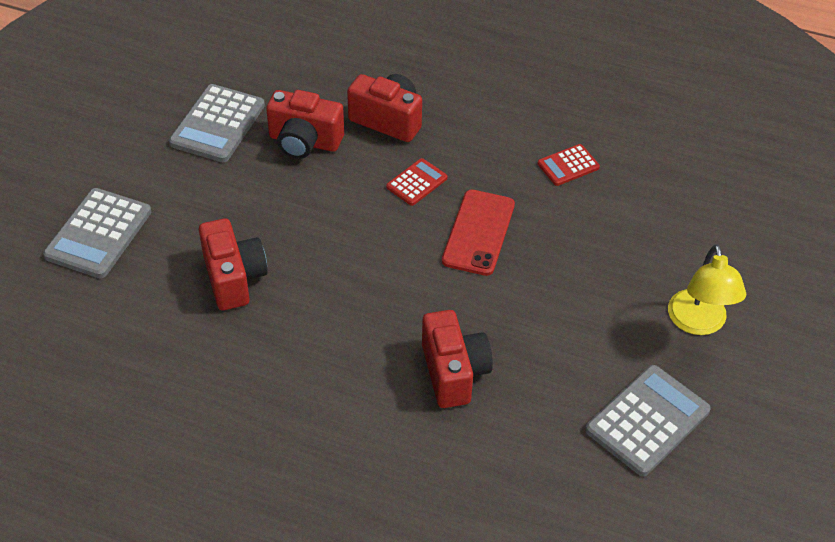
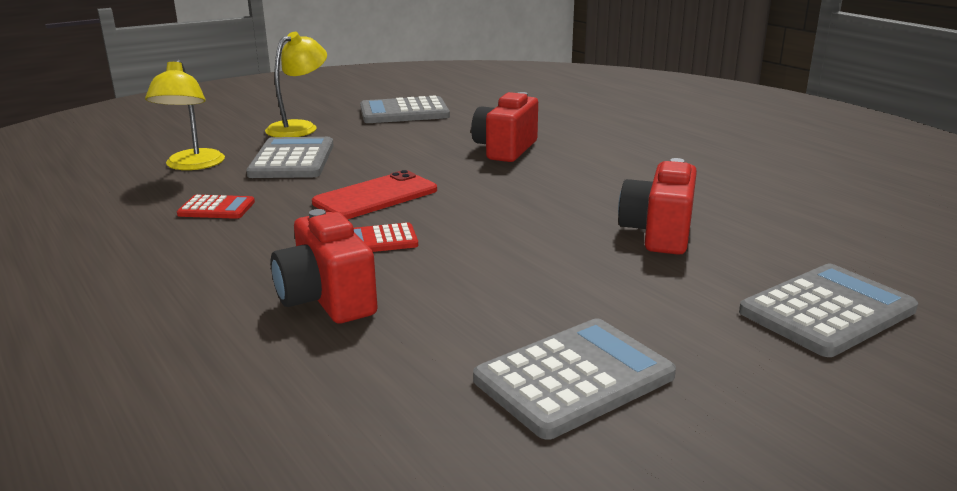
camera: 145 degrees left, 25 degrees down
red camera [266,90,344,159] -> none
none -> yellow lamp [145,60,225,170]
none -> grey calculator [246,137,334,178]

